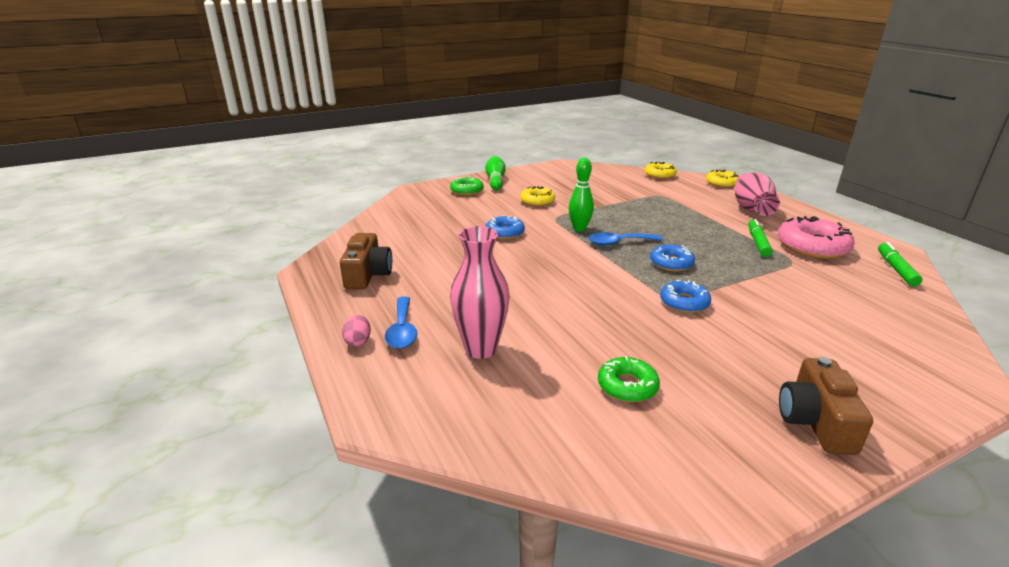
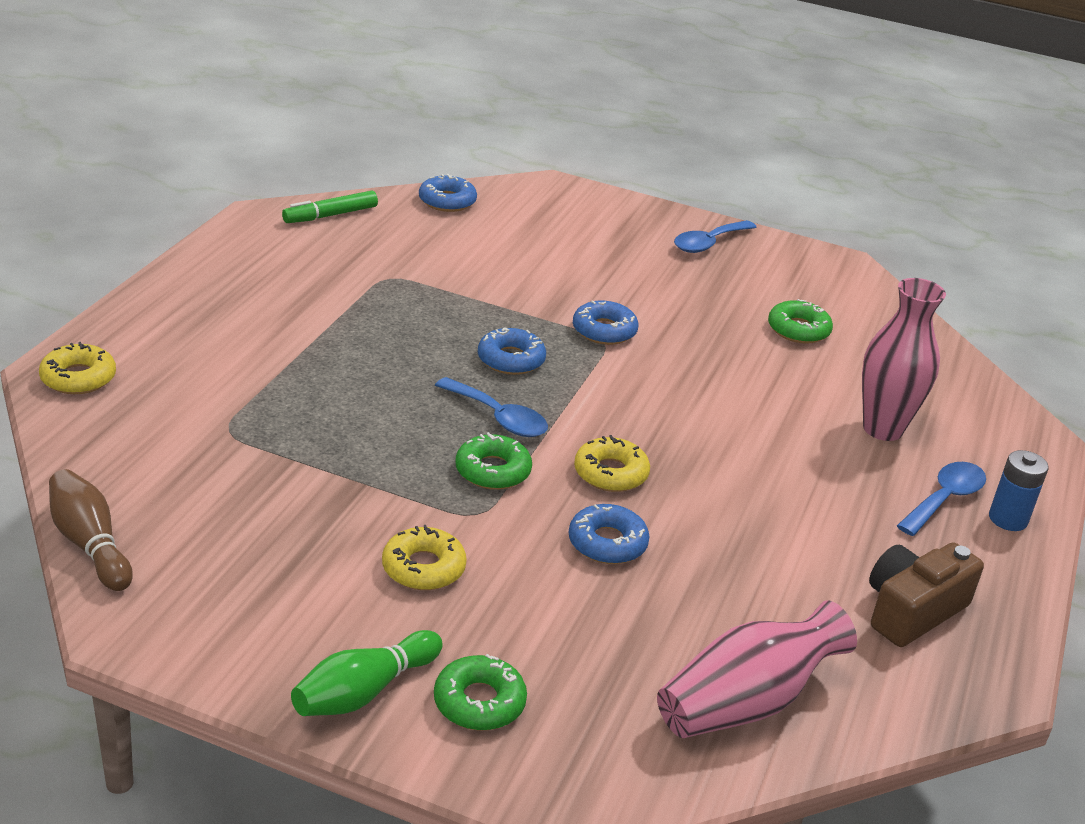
camera: 135 degrees left, 5 degrees up
pink egg [342,315,371,346] -> blue battery [989,450,1048,531]
green bowling pin [569,158,594,231] -> green donut [455,432,532,490]
yellow donut [645,162,677,179] -> yellow donut moved to [574,435,650,492]
pink vase [735,173,780,216] -> pink vase moved to [657,600,857,738]
green marker [748,219,773,257] -> none
pink donut [778,216,855,259] -> none
brown camera [779,357,873,455] -> blue spoon [674,220,757,253]
none -> brown bowling pin [49,469,133,591]
none -> blue donut [419,174,477,212]

